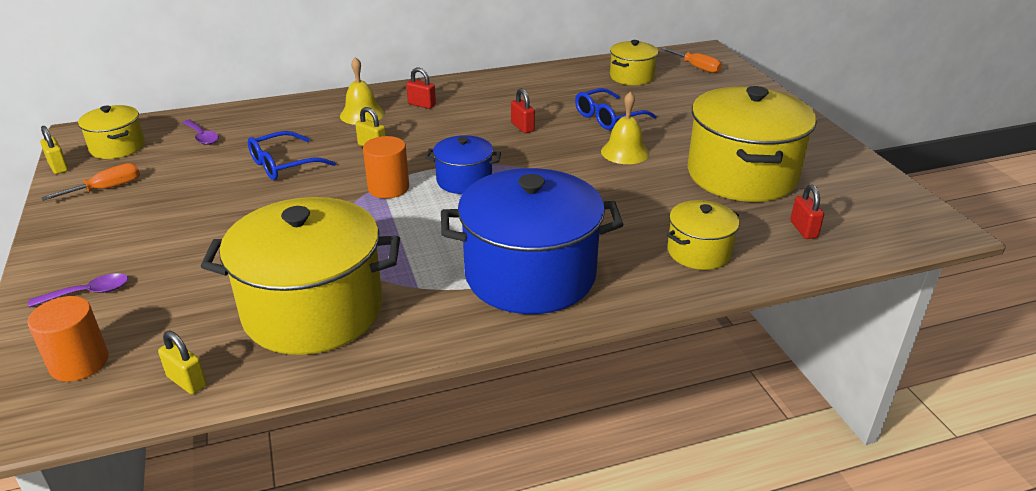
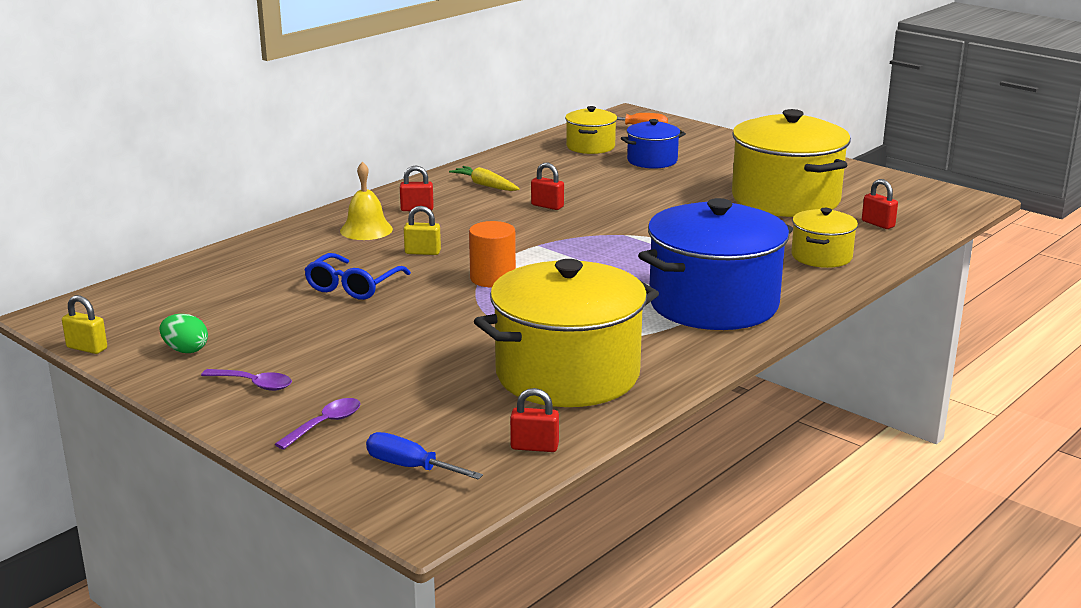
camera: 30 degrees left, 10 degrees down
orange cylinder [27,296,109,382] -> blue screwdriver [366,432,483,480]
orange screwdriver [41,163,140,201] -> green egg [160,314,208,353]
yellow pot [78,105,145,159] -> none
yellow padlock [158,331,207,394] -> red padlock [510,388,559,452]
purple spoon [182,120,219,145] -> purple spoon moved to [201,369,292,391]
blue pot [425,135,501,194] -> blue pot moved to [621,119,686,169]
blue glasses [575,88,657,130] -> none
yellow bell [601,92,649,164] -> none
none -> yellow carrot [449,166,520,191]

